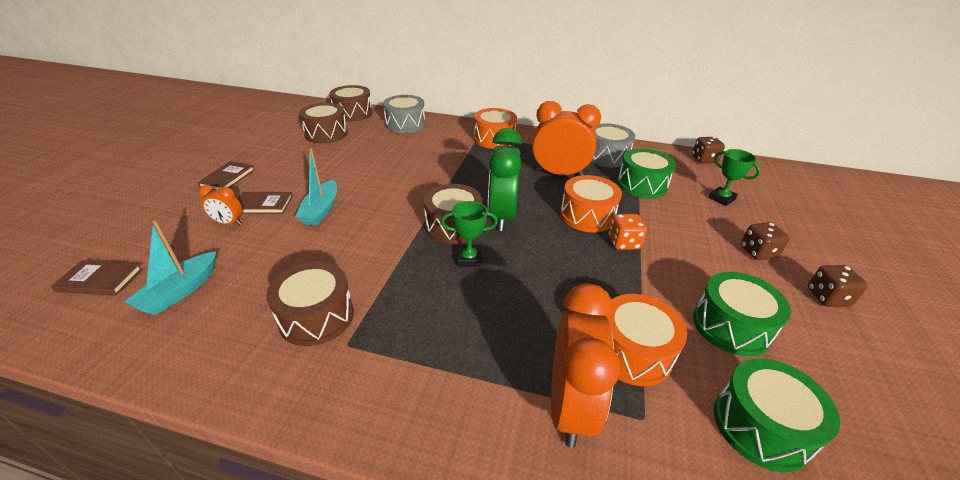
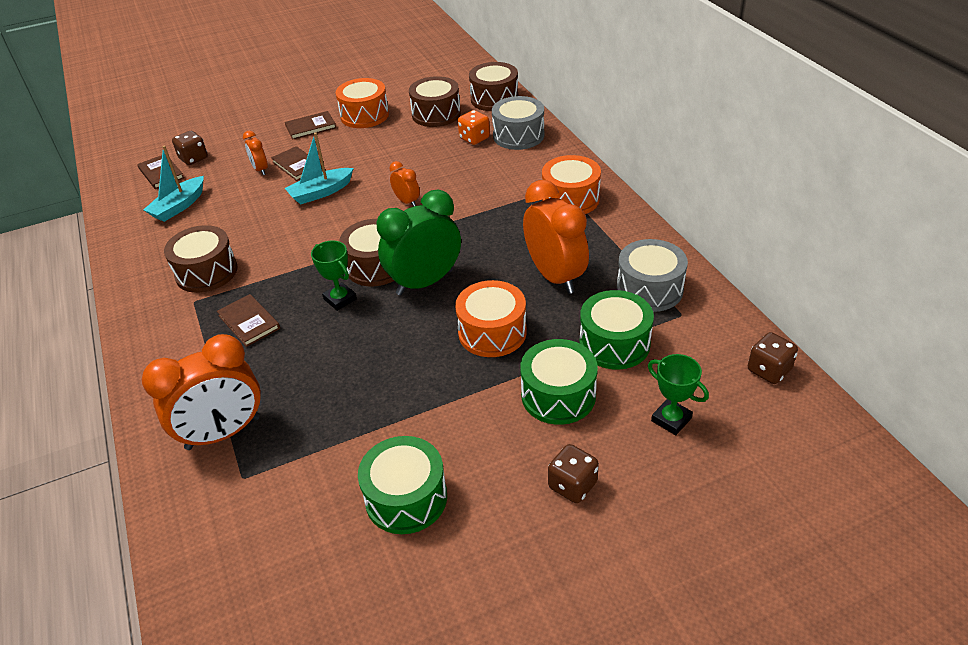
camera: 55 degrees right, 5 degrees up
turquoise boat [124,220,216,315] -> turquoise boat turned 45 degrees counterclockwise [143,146,204,222]
orange drum [604,294,687,386] -> orange drum moved to [336,78,389,128]
orange dice [608,214,647,250] -> orange dice moved to [458,110,490,145]
green trophy [708,149,760,206] -> green trophy turned 60 degrees counterclockwise [648,354,709,435]
green drum [714,358,840,472] -> green drum moved to [520,339,598,425]
brown dice [808,265,868,307] -> brown dice moved to [172,131,208,165]
none -> brown book [217,294,280,347]
none -> orange clock [390,161,420,207]

